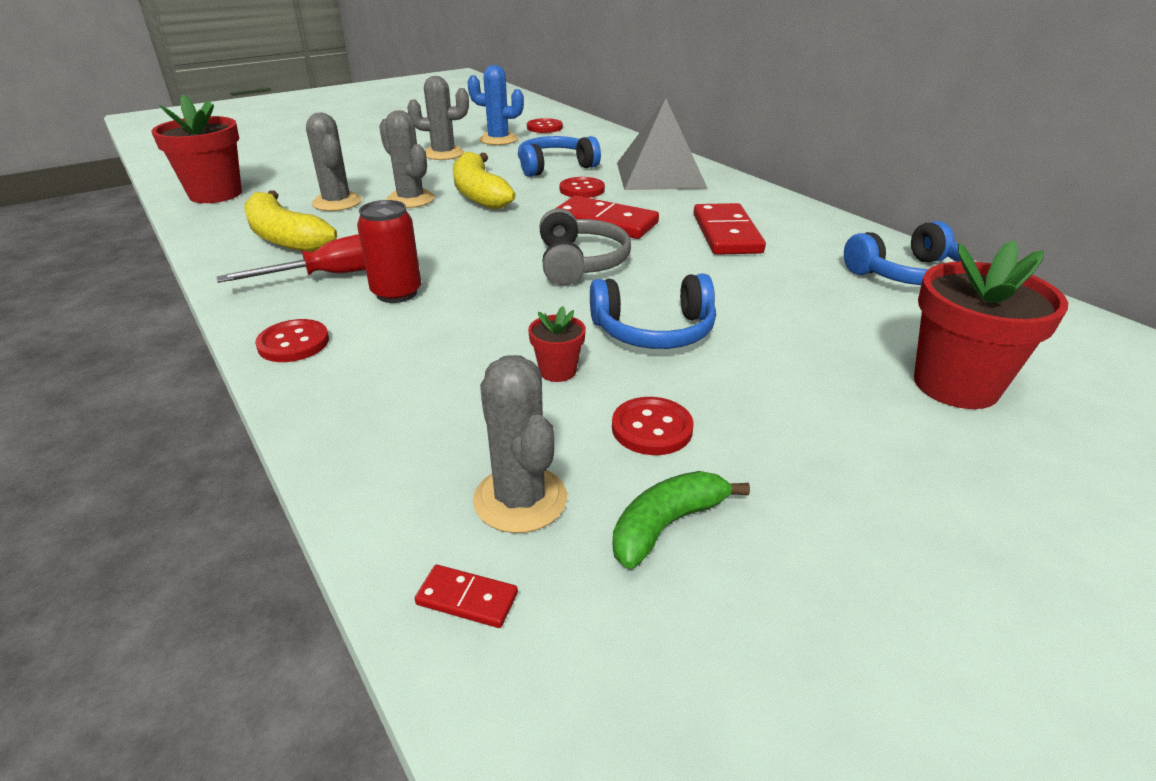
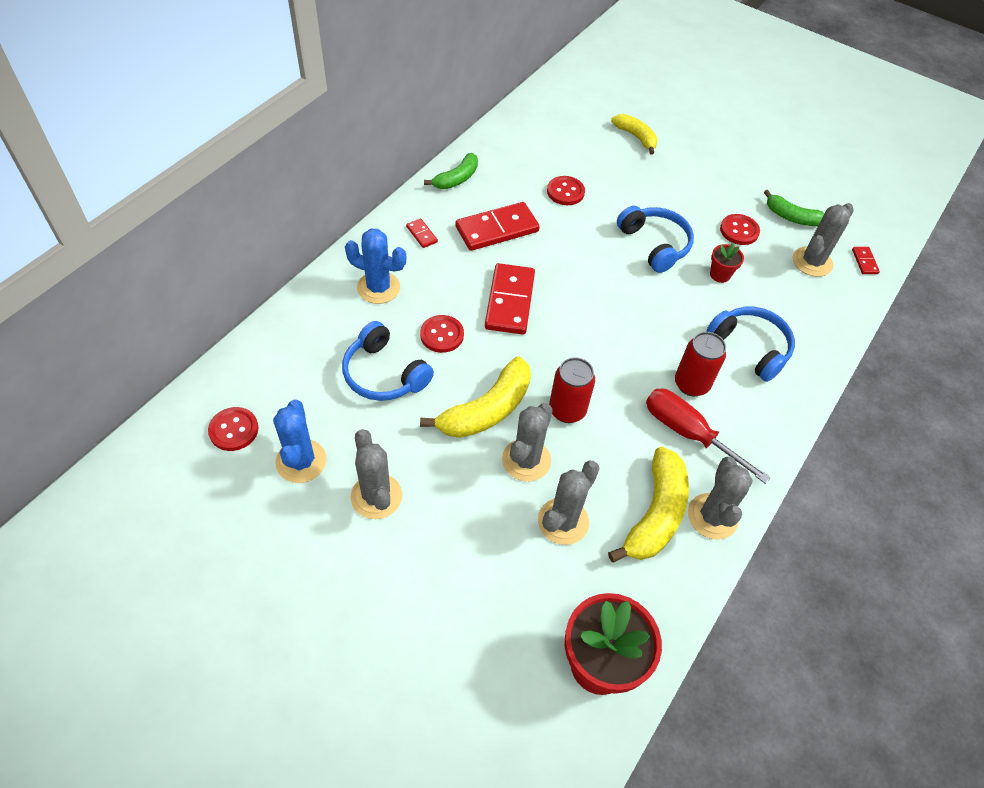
camera: 115 degrees left, 20 degrees up
red button [255,319,329,362] -> red button moved to [547,176,585,205]
grey headphones [539,208,631,285] -> none
grey pyramid [617,98,708,190] -> blue cactus [345,229,406,304]
blue headphones [844,221,961,285] -> blue headphones moved to [707,307,795,382]
red flower pot [914,240,1068,409] -> yellow banana [611,114,658,155]
none -> red domino [406,218,438,248]
none -> green banana [424,153,478,189]
none -> red can [549,357,595,423]
none -> grey cactus [688,457,753,540]

